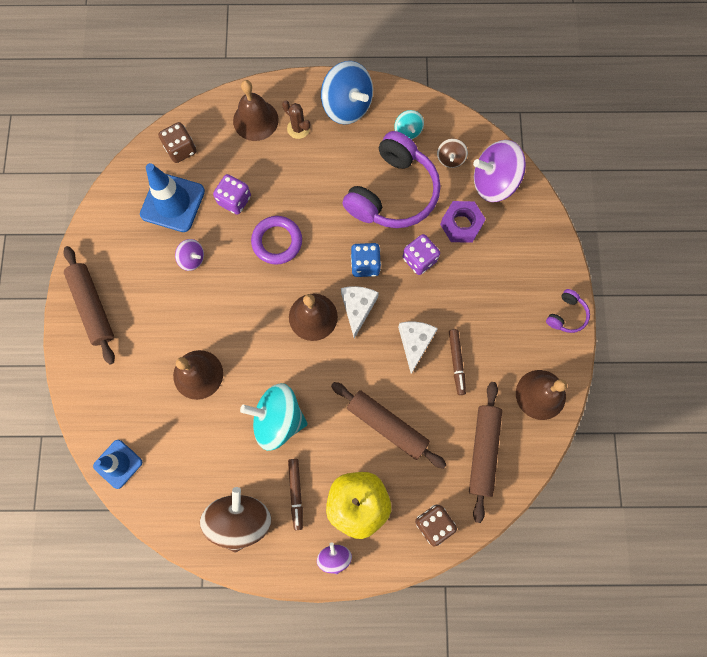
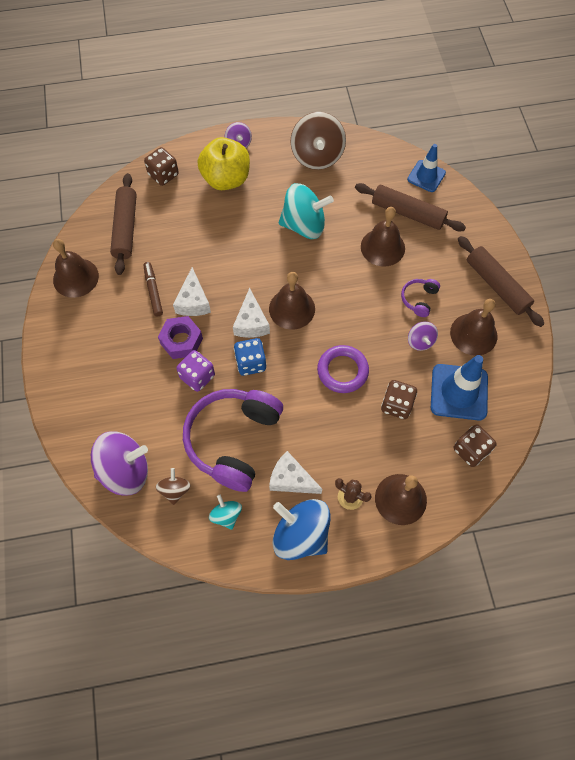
camera: 170 degrees right, 10 degrees down
purple spinning top [175,239,204,271] -> purple spinning top turned 120 degrees counterclockwise [408,322,438,351]
purple dice [213,174,251,215] -> brown dice [381,380,417,419]
brown marker [288,459,303,530] -> none
brown rolling pin [331,382,447,469] -> brown rolling pin moved to [355,183,466,231]
purple nut [440,201,486,243] -> purple nut moved to [158,316,203,359]
purple headphones [546,289,590,333] -> purple headphones moved to [401,279,440,317]
none -> white cheese [269,451,322,494]
none -> brown bell [450,299,497,356]

